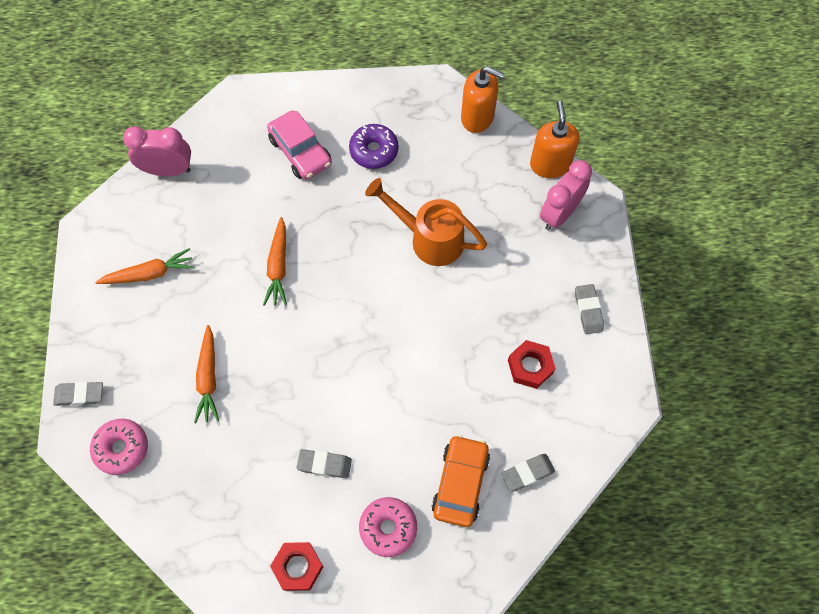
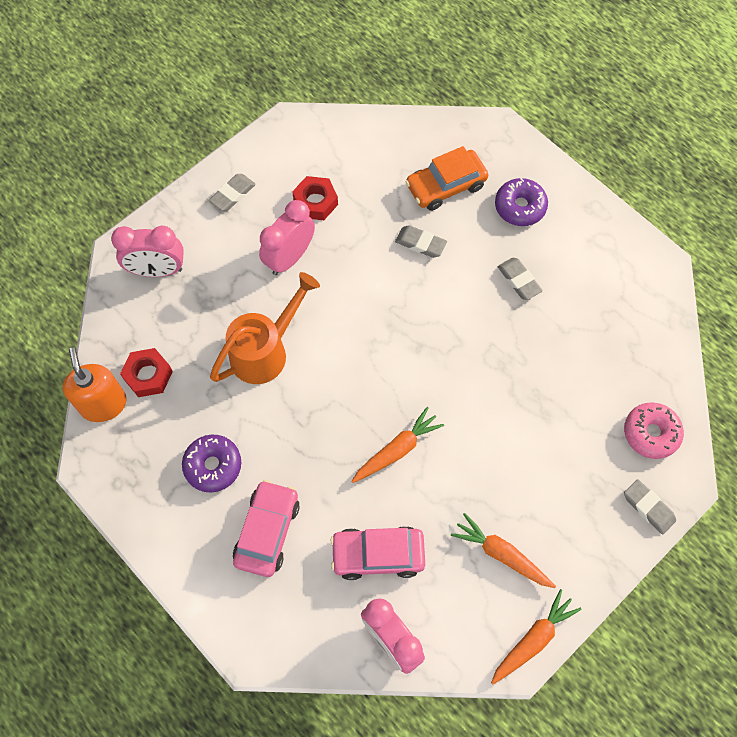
camera: 130 degrees left, 0 degrees up
orange carrot [194,325,219,423] -> orange carrot moved to [491,589,582,685]
red nut [270,542,323,591] -> red nut moved to [120,348,173,397]
pink donut [359,497,417,557] -> purple donut [495,178,548,226]
orange watering can [365,178,487,266] -> orange watering can turned 120 degrees counterclockwise [210,272,320,384]
grey eraser [501,454,555,492] -> grey eraser moved to [395,225,447,258]
orange soap dispenser [530,101,579,178] -> none
none -> pink clock [259,200,315,275]
none -> pink car [330,526,425,580]

